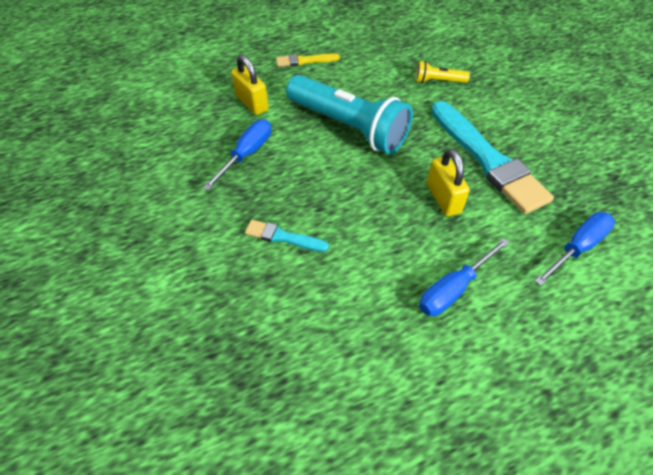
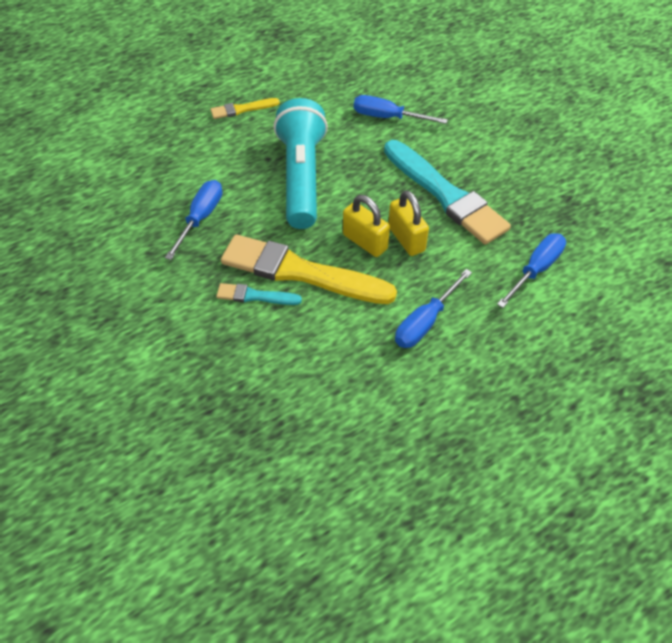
camera: 10 degrees left, 0 degrees up
yellow padlock [231,55,269,115] -> yellow padlock moved to [343,195,390,257]
turquoise flashlight [286,75,413,154] -> turquoise flashlight turned 120 degrees counterclockwise [274,98,328,229]
yellow flashlight [415,61,470,83] -> blue screwdriver [354,95,448,124]
none -> yellow brush [221,234,397,304]

